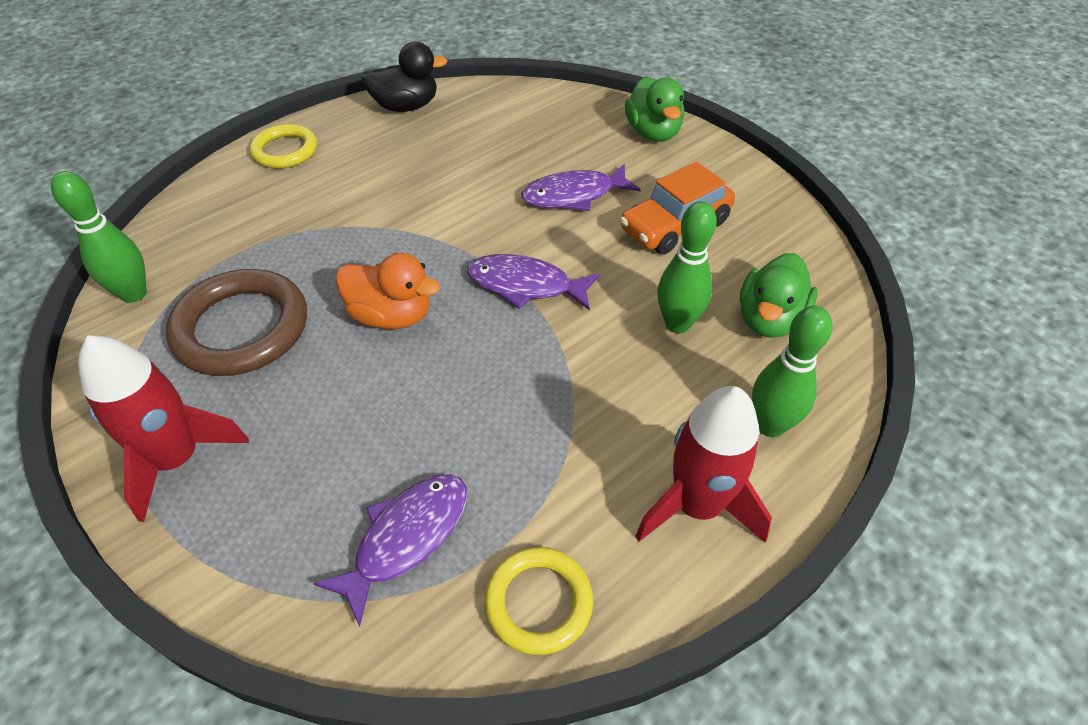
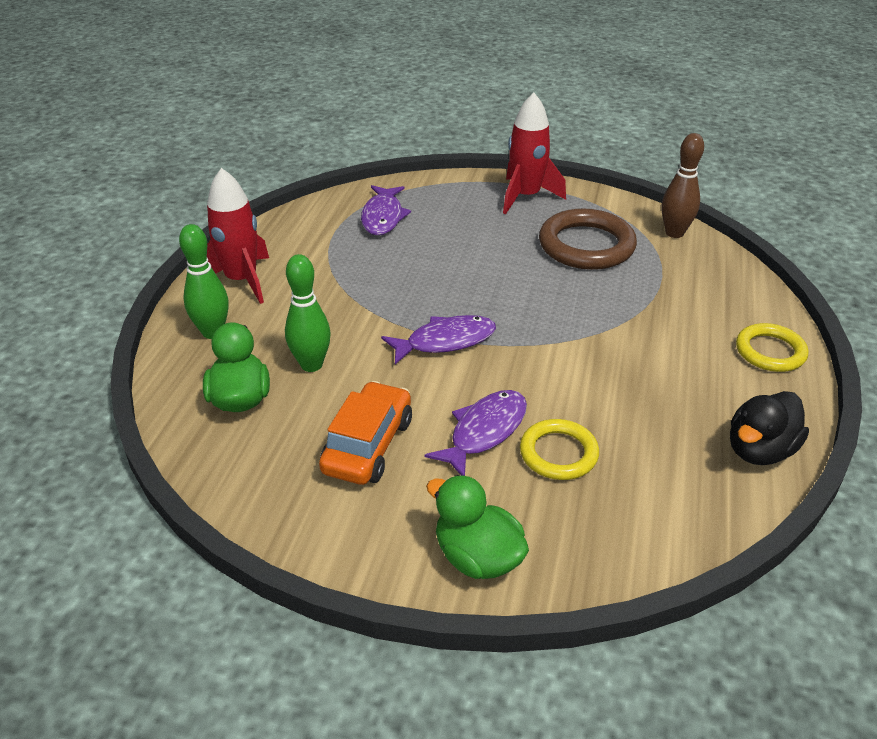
camera: 145 degrees right, 10 degrees down
green bowling pin [51,171,147,303] -> brown bowling pin [662,133,704,238]
orange duck [335,253,440,329] -> none
yellow ring [484,547,593,655] -> yellow ring moved to [520,419,599,480]

